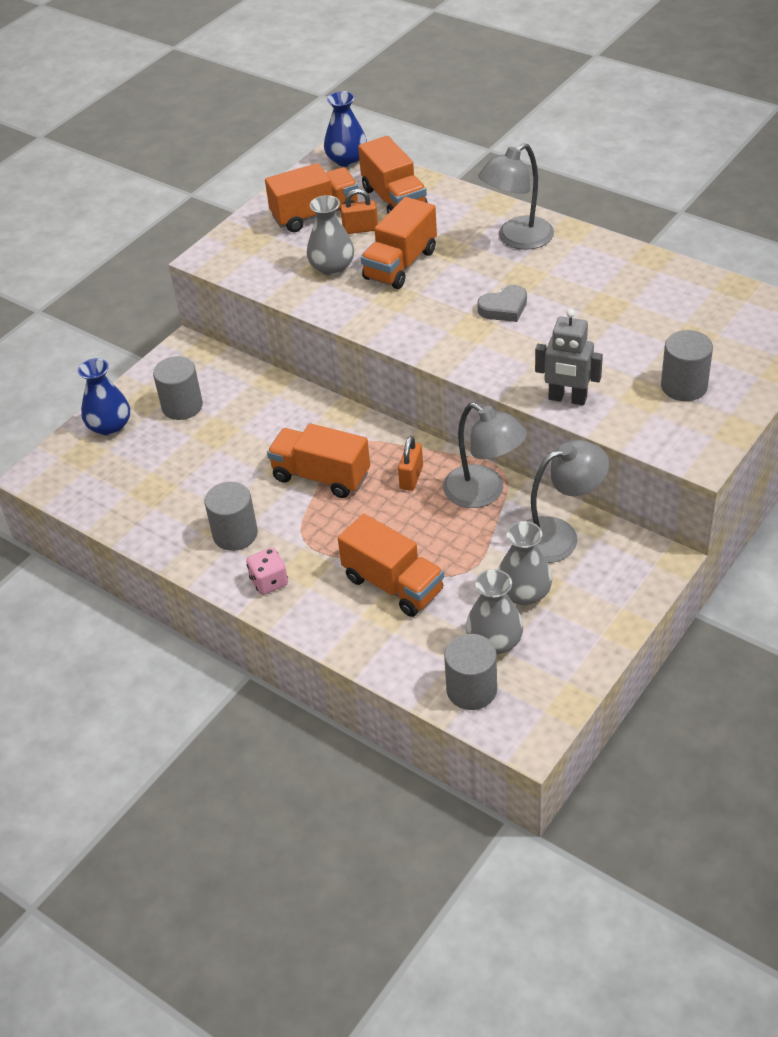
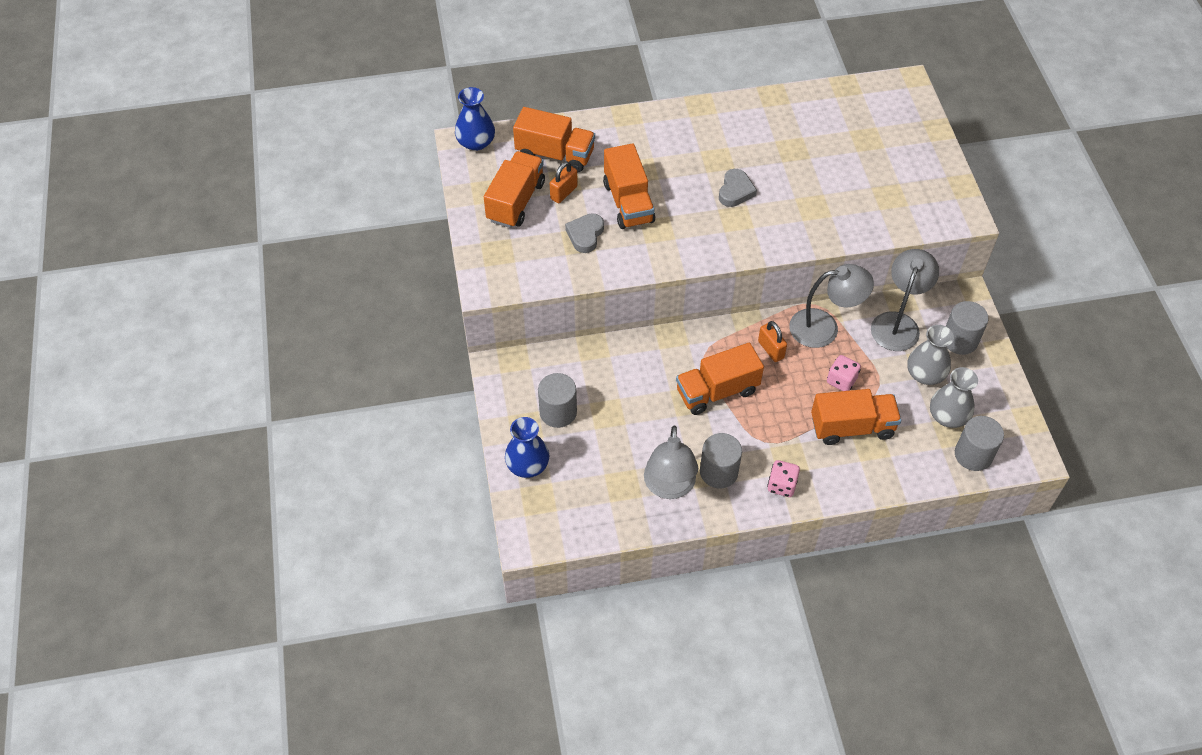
camera: 50 degrees left, 10 degrees up
grey vase [307,195,354,276] -> grey heart [565,213,604,253]
grey lamp [478,143,554,250] -> grey lamp moved to [644,425,698,499]
grey robot [535,309,603,405] -> none
grey cylinder [661,330,713,401] -> grey cylinder moved to [946,301,989,355]
none -> pink dice [827,355,861,391]

